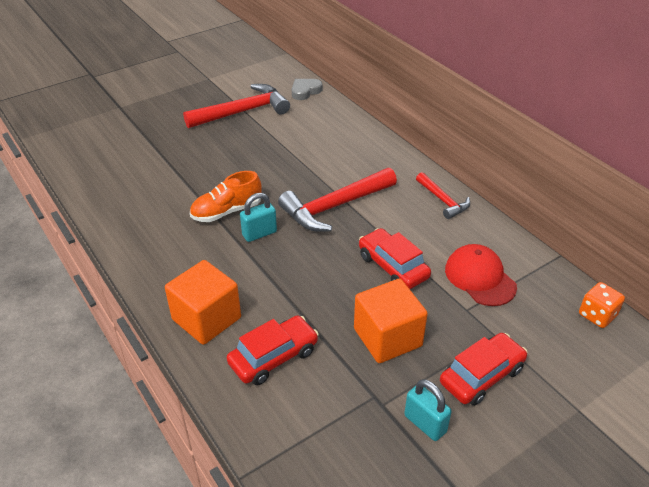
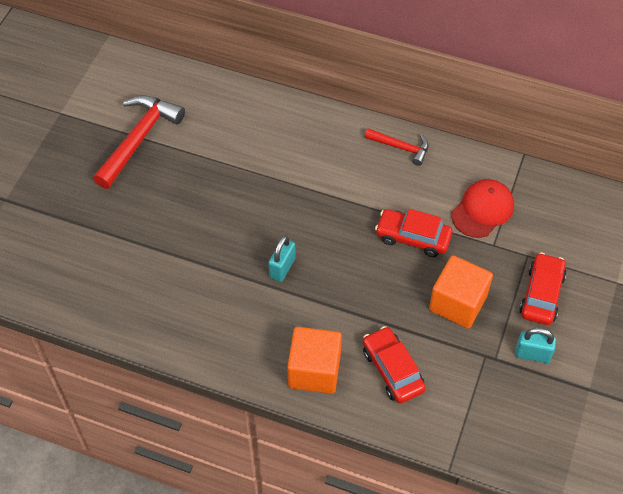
camera: 35 degrees left, 15 degrees up
orange shoe [190,171,262,222] -> none
red car [227,315,319,385] -> red car turned 45 degrees counterclockwise [363,326,426,403]
red hammer [278,168,397,232] -> none
grey heart [292,79,322,100] -> none
red cap [445,244,517,306] -> red cap turned 105 degrees clockwise [451,179,514,238]
orange dice [579,282,625,328] -> none

